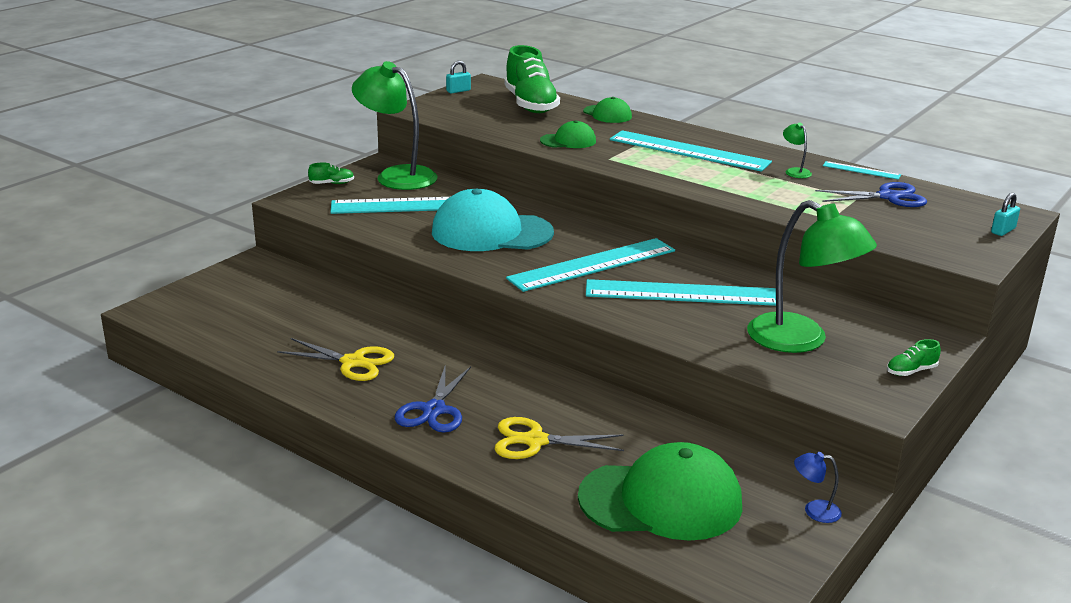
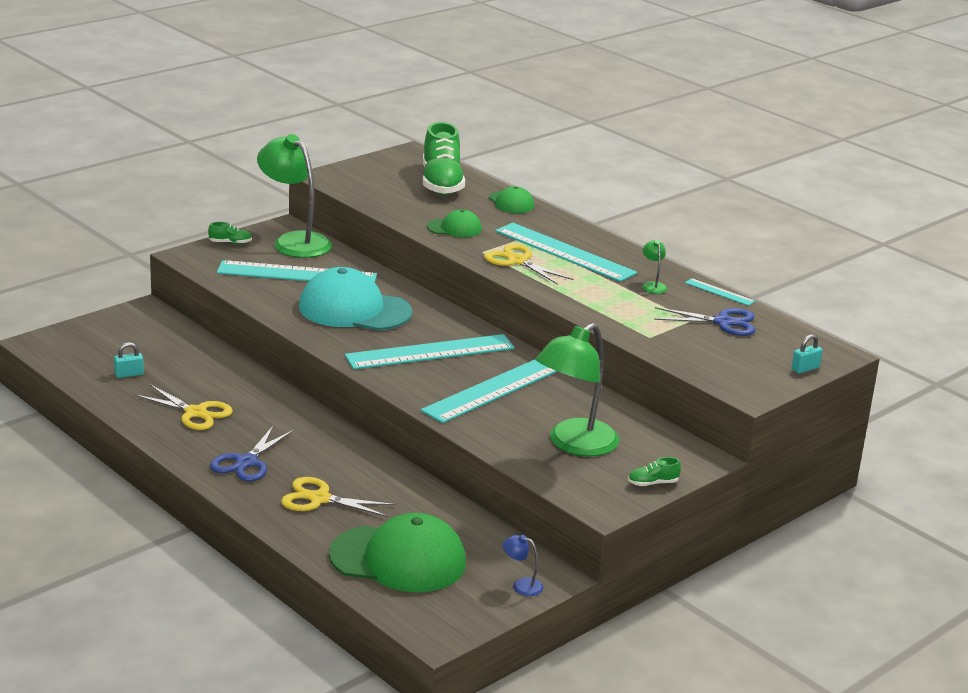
camera: 10 degrees right, 0 degrees up
turquoise padlock [446,61,471,94] -> turquoise padlock moved to [114,342,144,378]
turquoise ruler [586,279,776,306] -> turquoise ruler turned 60 degrees counterclockwise [421,359,558,423]
green lamp [747,200,877,353] -> green lamp turned 75 degrees clockwise [536,323,619,456]
none -> yellow scissors [484,244,573,285]

